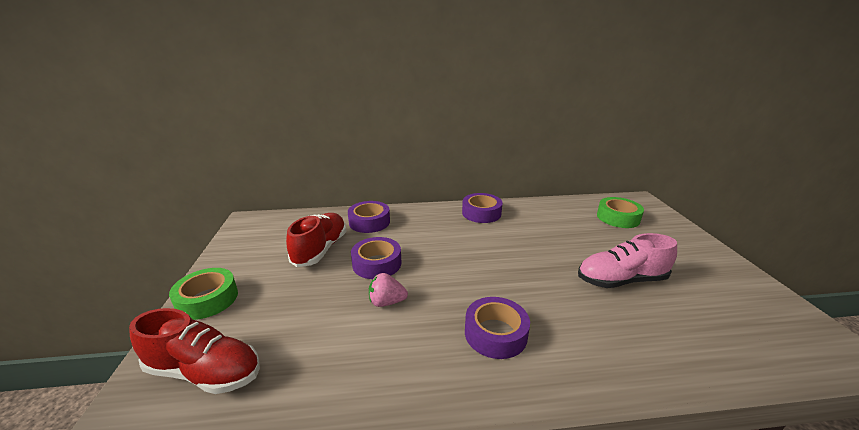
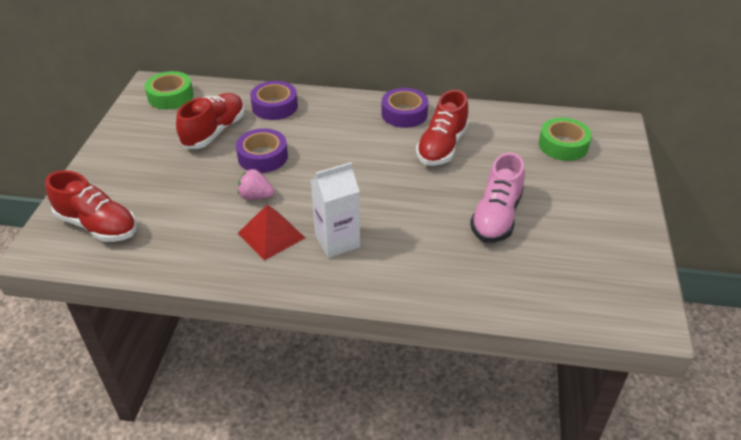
camera: 15 degrees right, 15 degrees up
green tape [169,268,238,320] -> green tape moved to [145,71,194,109]
purple tape [465,297,530,359] -> white carton [311,162,360,258]
pink shoe [578,233,677,288] -> pink shoe turned 75 degrees counterclockwise [470,152,525,243]
none -> red pyramid [238,205,305,261]
none -> red shoe [416,90,469,166]

